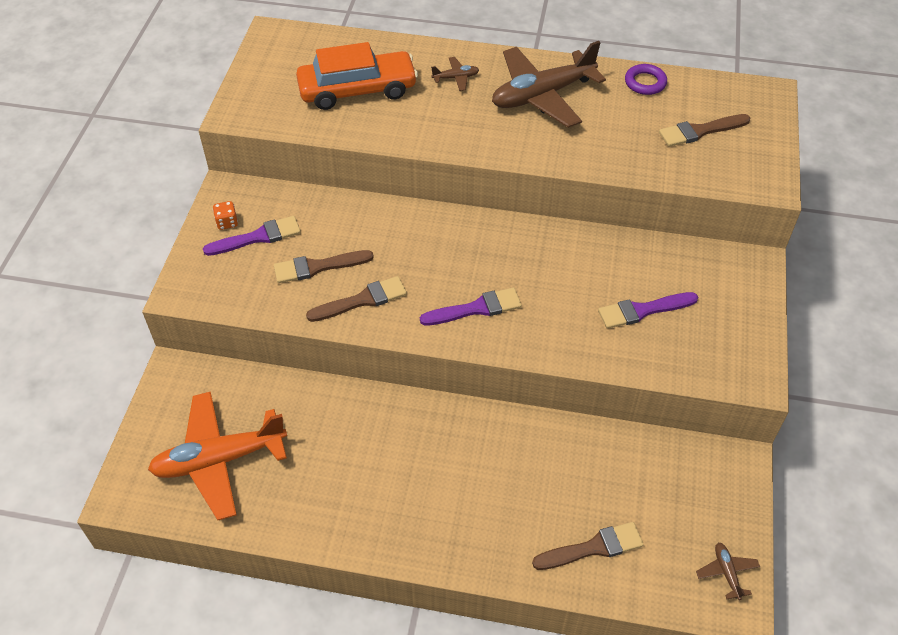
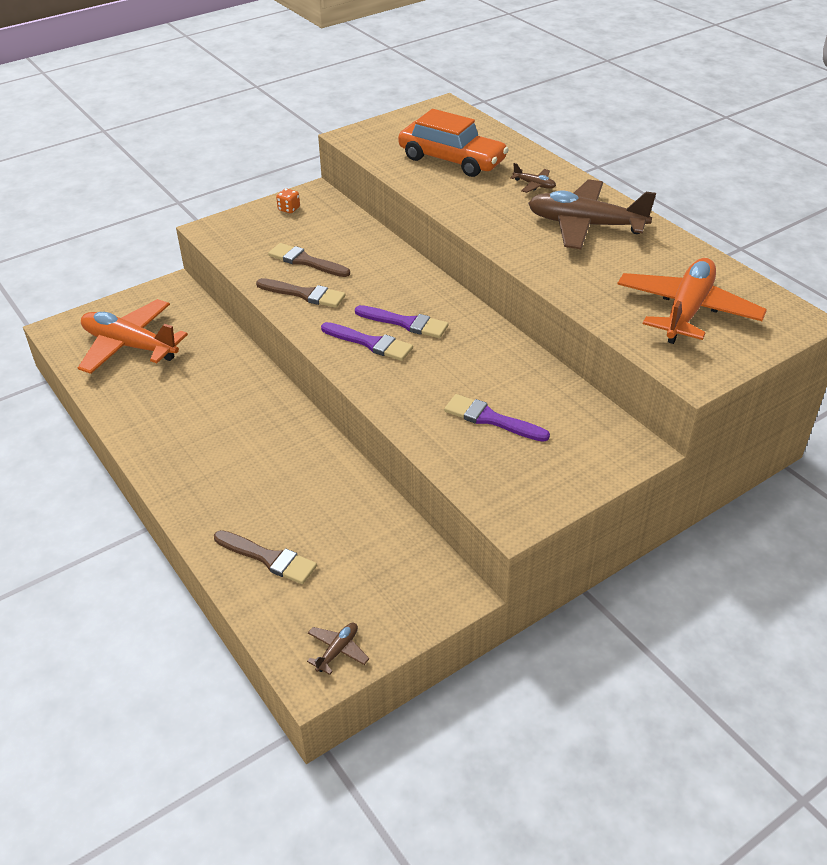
camera: 45 degrees right, 10 degrees down
purple brush [203,216,301,256] -> purple brush moved to [355,305,448,338]
purple ring [625,64,667,95] -> none
brown brush [659,114,750,147] -> orange plane [618,258,767,344]

